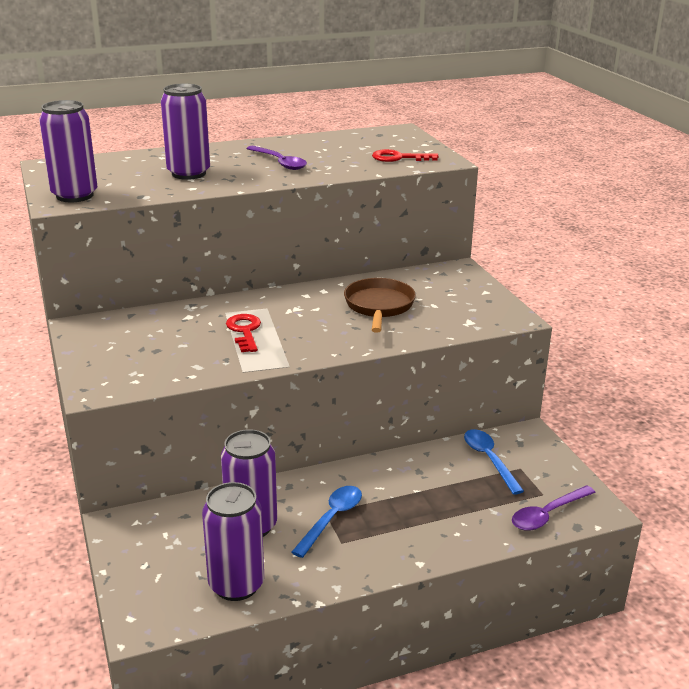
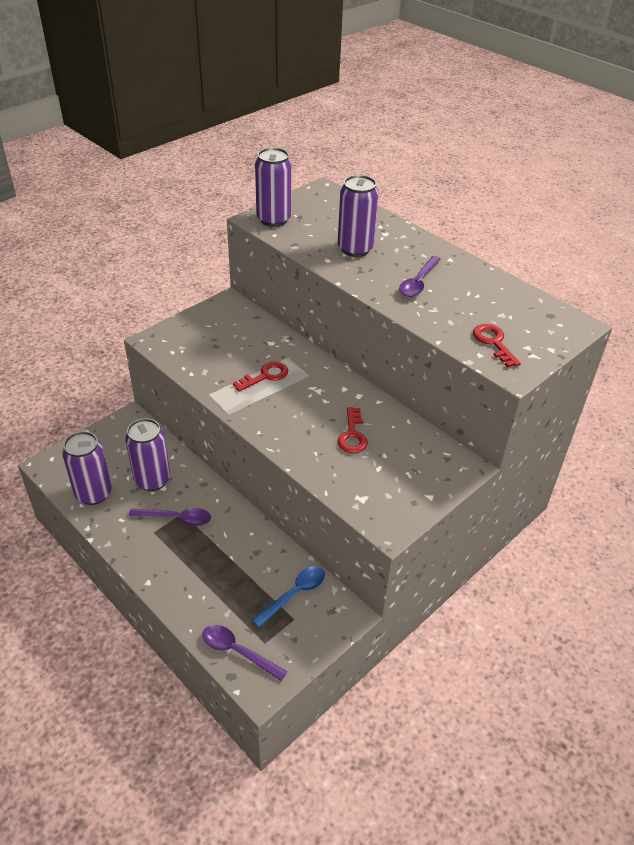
camera: 65 degrees right, 15 degrees up
blue spoon [291,486,362,558] -> purple spoon [128,508,211,526]
brown pan [344,278,416,333] -> red key [338,407,368,453]

